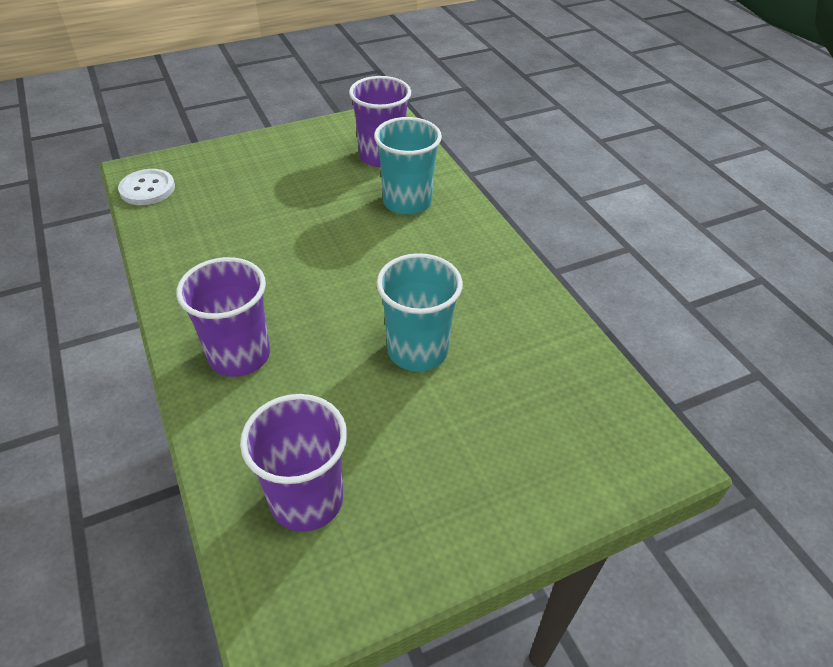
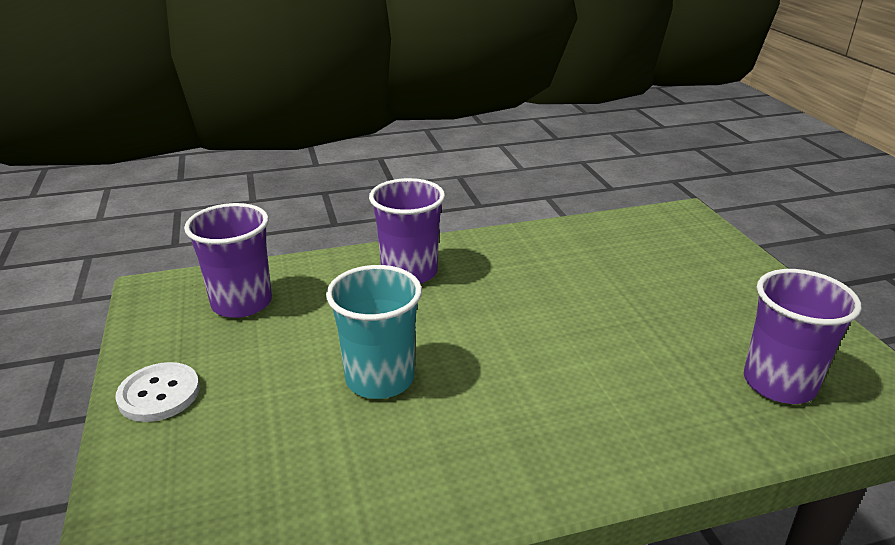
camera: 100 degrees right, 15 degrees down
white button [118,169,175,205] -> white button moved to [115,362,200,422]
turquoise cup [374,117,442,215] -> none

